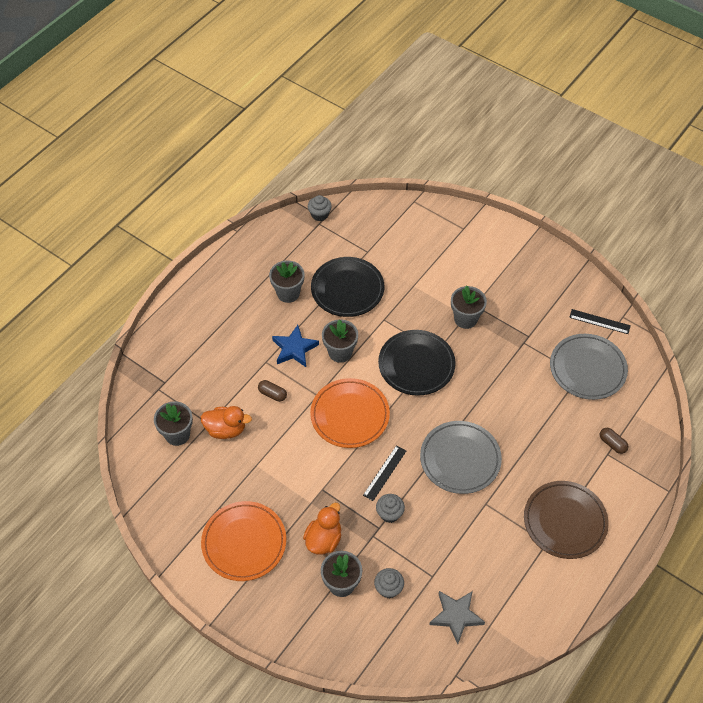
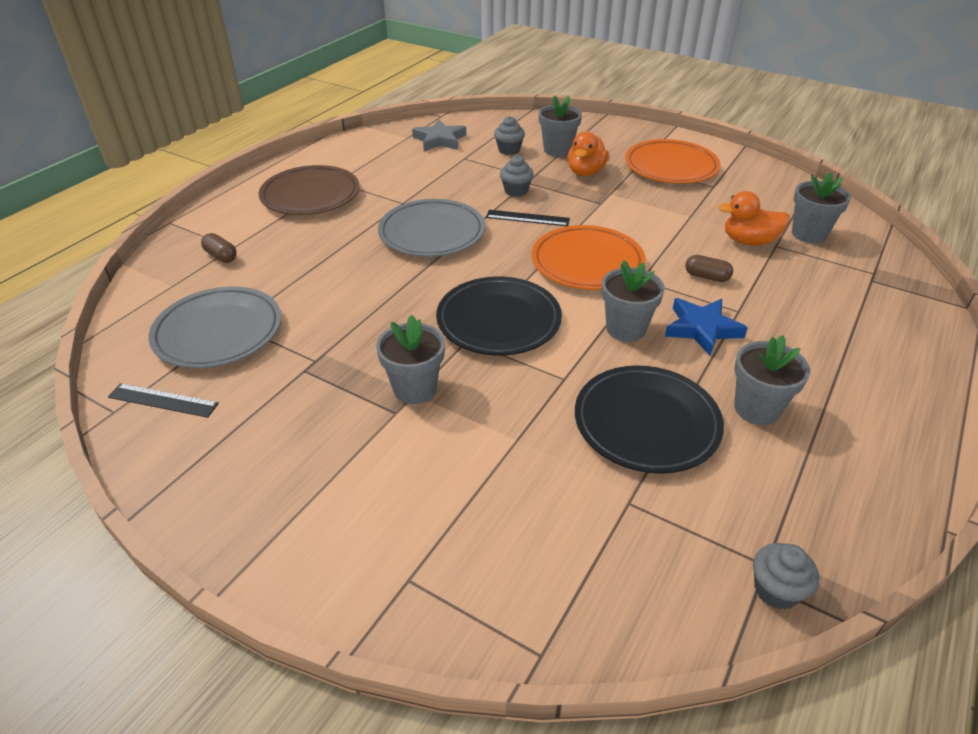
camera: 175 degrees right, 15 degrees down
black ruler [363,445,406,501] -> black ruler turned 75 degrees clockwise [486,210,570,226]

